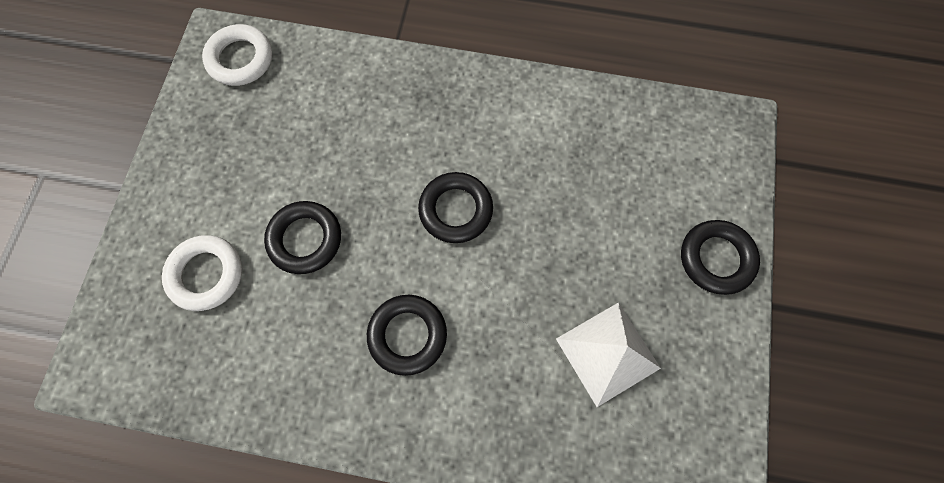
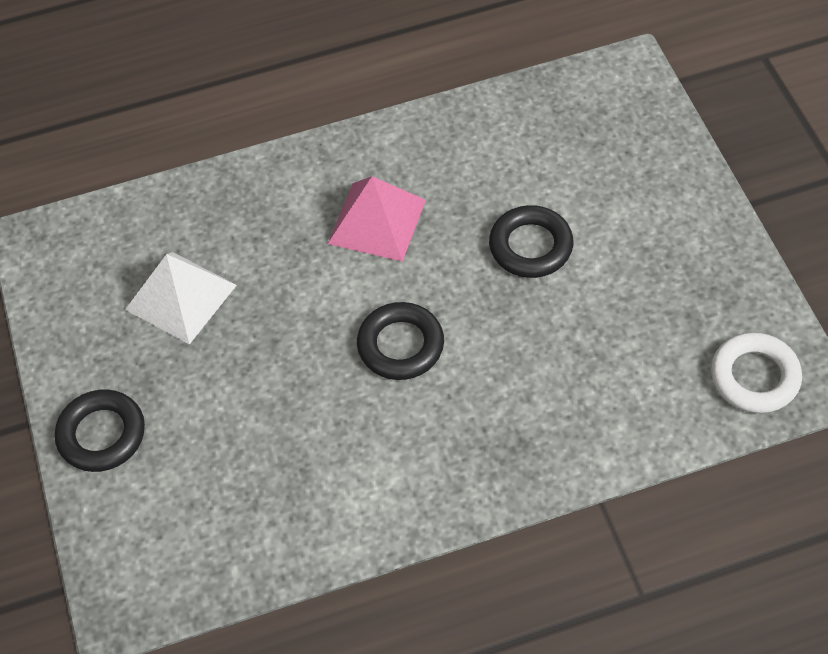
camera: 155 degrees right, 15 degrees down
white ring [162,235,242,311] -> none
black ring [367,295,447,376] -> pink pyramid [328,176,426,262]

